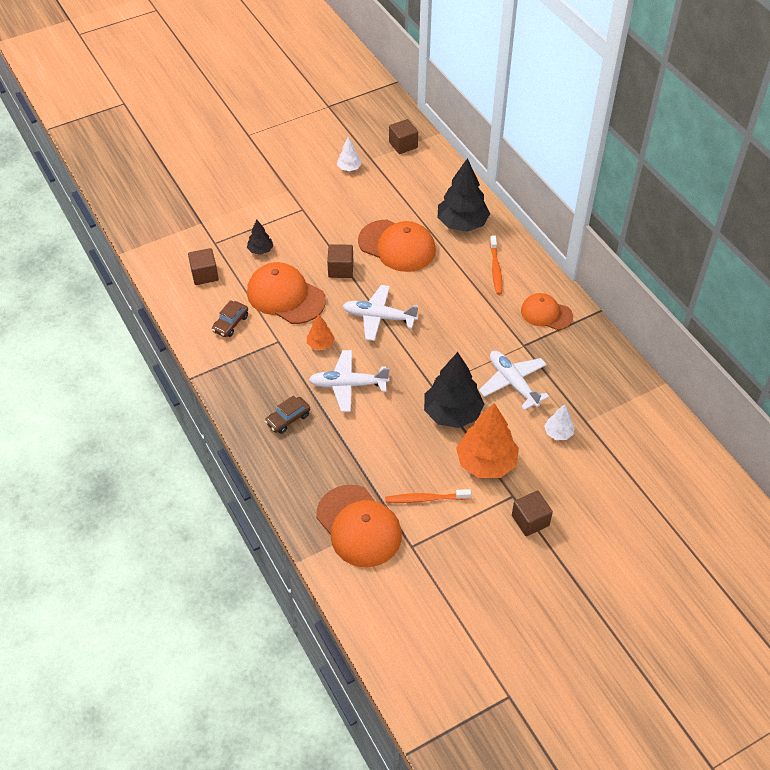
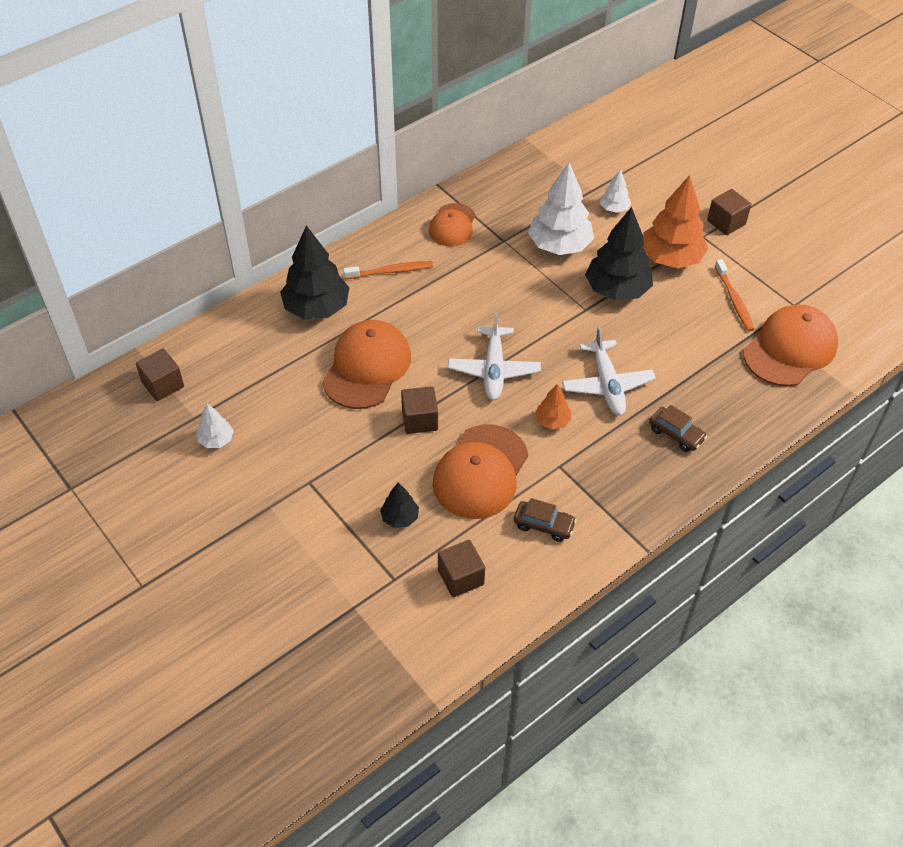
camera: 100 degrees left, 0 degrees up
white plane [479,350,549,410] -> white tree [528,163,594,255]

